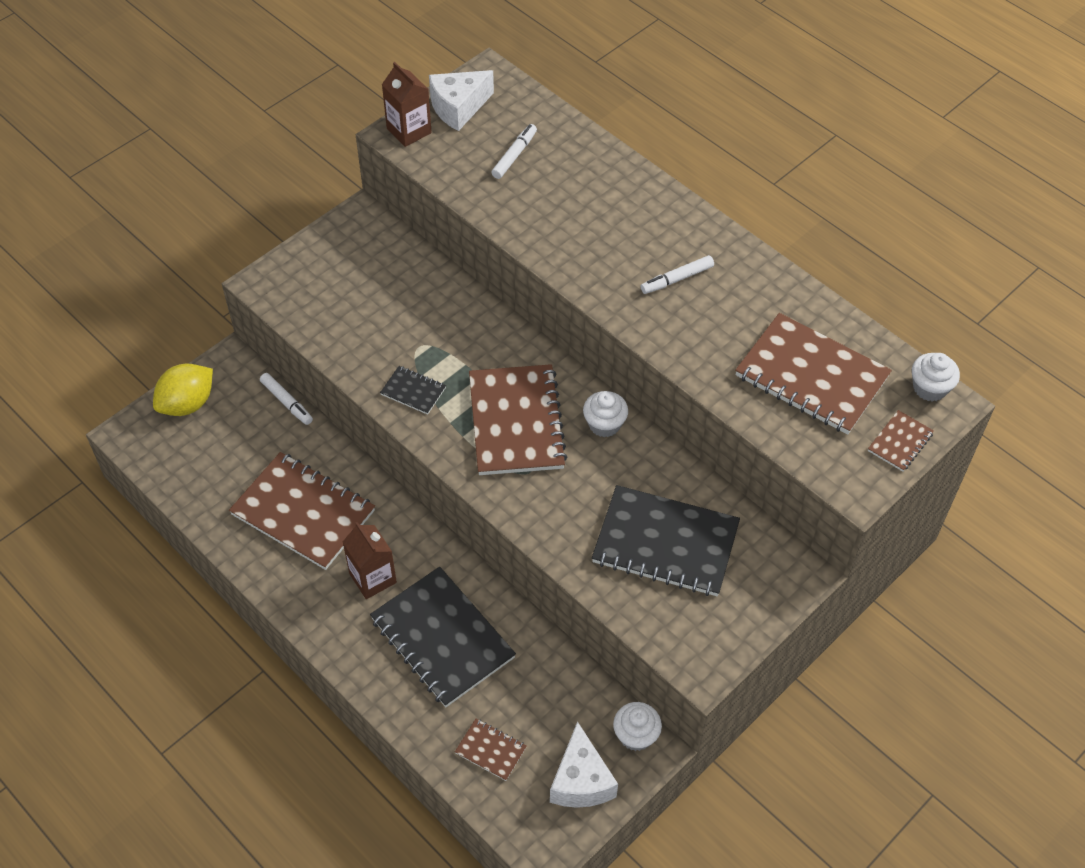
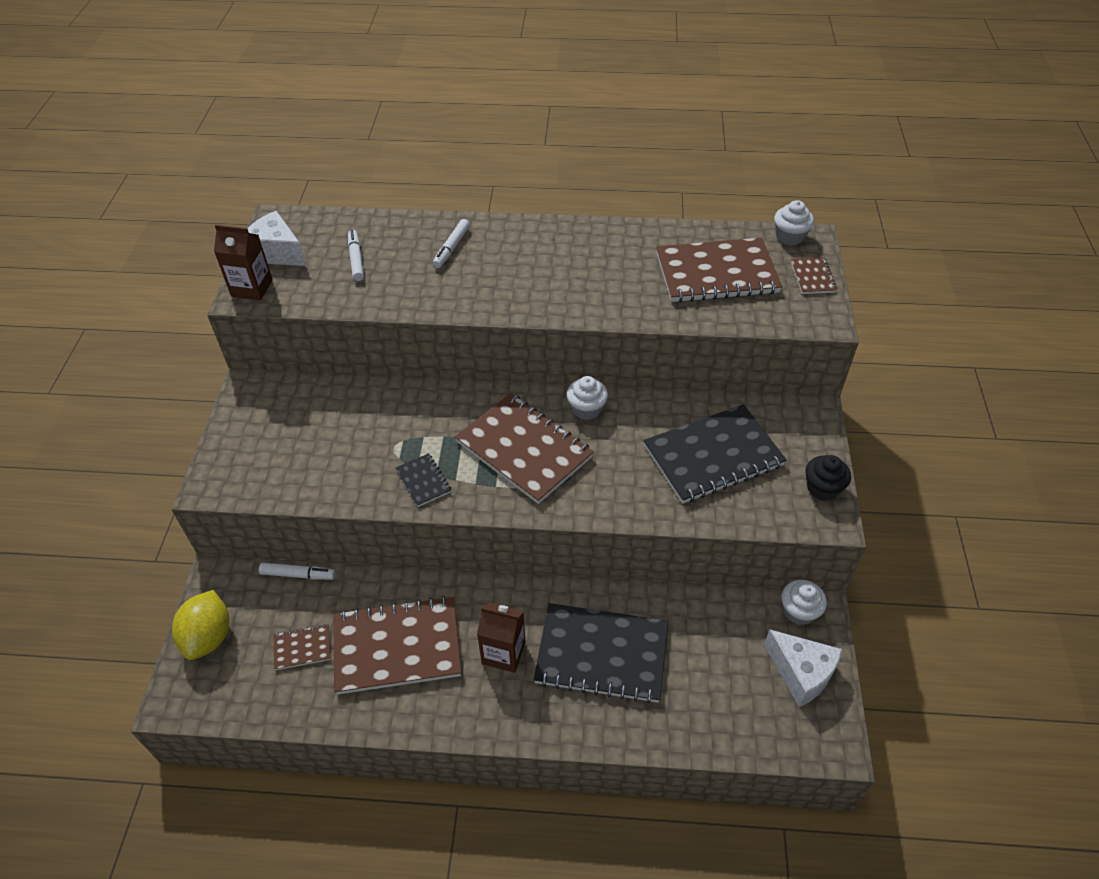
camera: 40 degrees left, 5 degrees down
black notebook [380,366,446,415] -> black notebook turned 75 degrees clockwise [396,453,451,507]
white cheese [429,70,494,131] -> white cheese turned 105 degrees clockwise [247,211,306,266]
brown notebook [455,719,527,781] -> brown notebook moved to [274,624,331,670]
white marker [641,255,714,294] -> white marker moved to [433,219,470,268]
none -> black cupcake [806,455,851,501]

